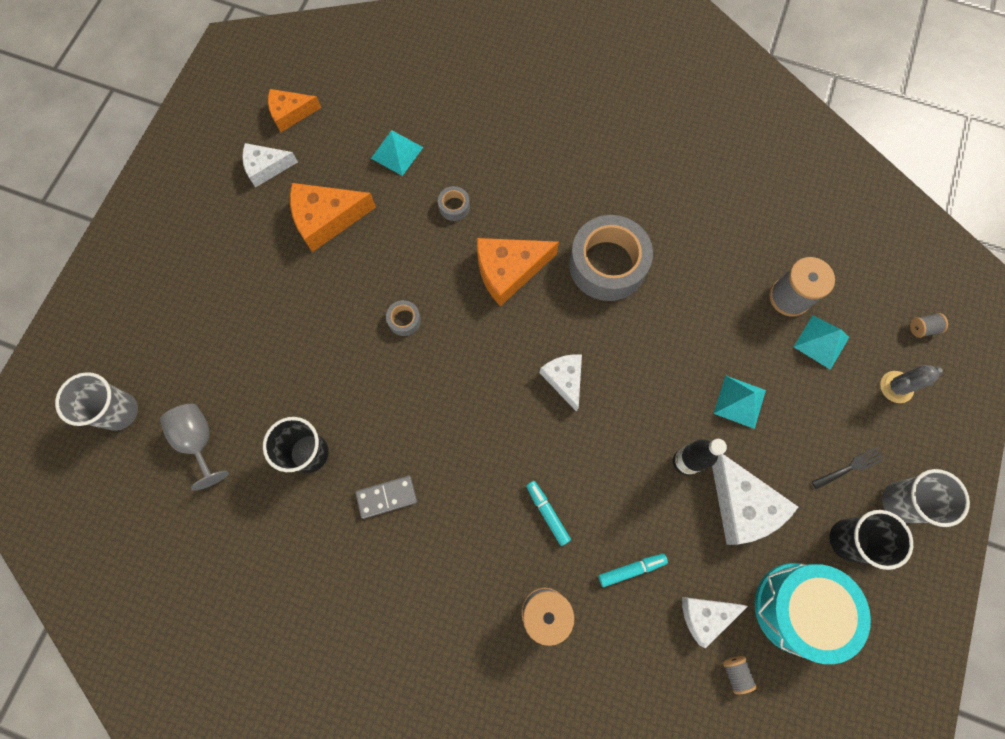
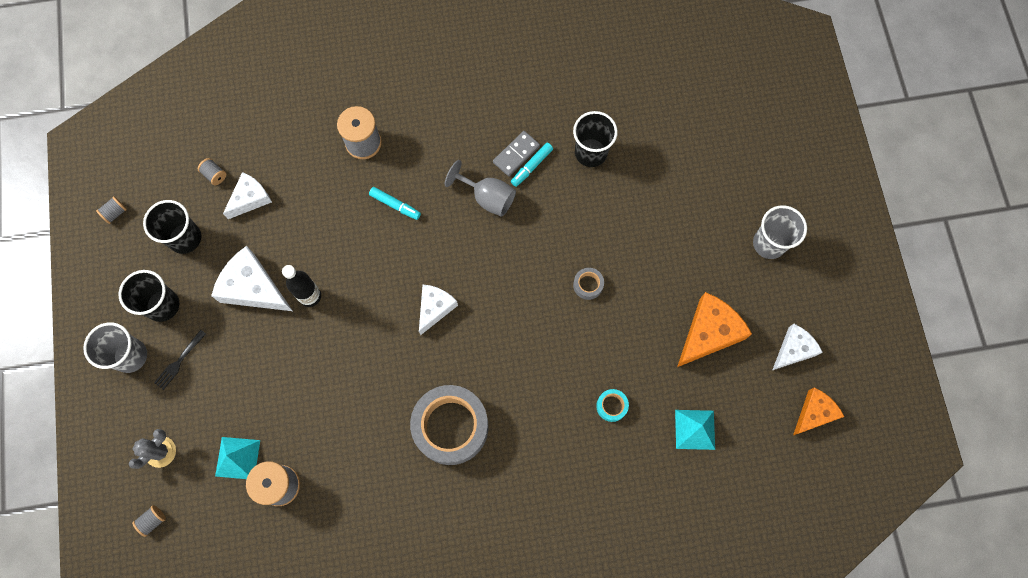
camera: 150 degrees right, 0 degrees up
grey cup [55,372,138,431] -> grey cup moved to [753,205,807,259]
grey goblet [160,404,229,491] -> grey goblet moved to [445,160,516,217]
grey tape [438,186,470,221] -> turquoise tape [596,389,629,422]
orange cheese [477,238,559,306] -> none
white cheese [540,354,582,412] -> white cheese turned 105 degrees counterclockwise [419,285,458,335]
turquoise marker [599,554,668,587] -> turquoise marker moved to [511,143,553,187]
turquoise pyramid [713,375,766,429] -> none
turquoise drum [755,563,871,664] -> black cup [143,200,201,254]
none -> grey spool [96,196,127,224]

